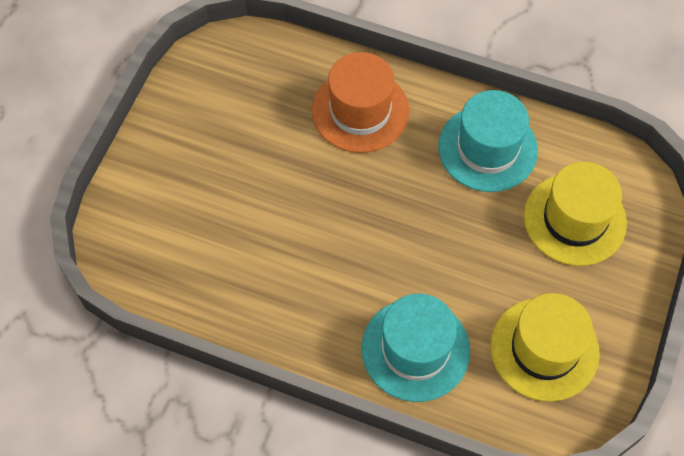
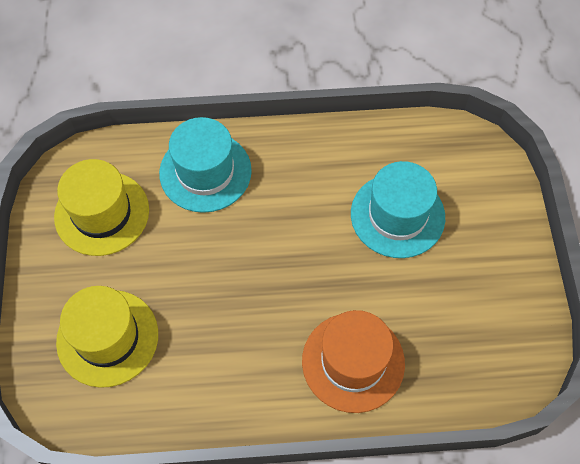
camera: 155 degrees right, 0 degrees up
turquoise hat [438,90,538,192] -> turquoise hat moved to [351,161,445,258]

